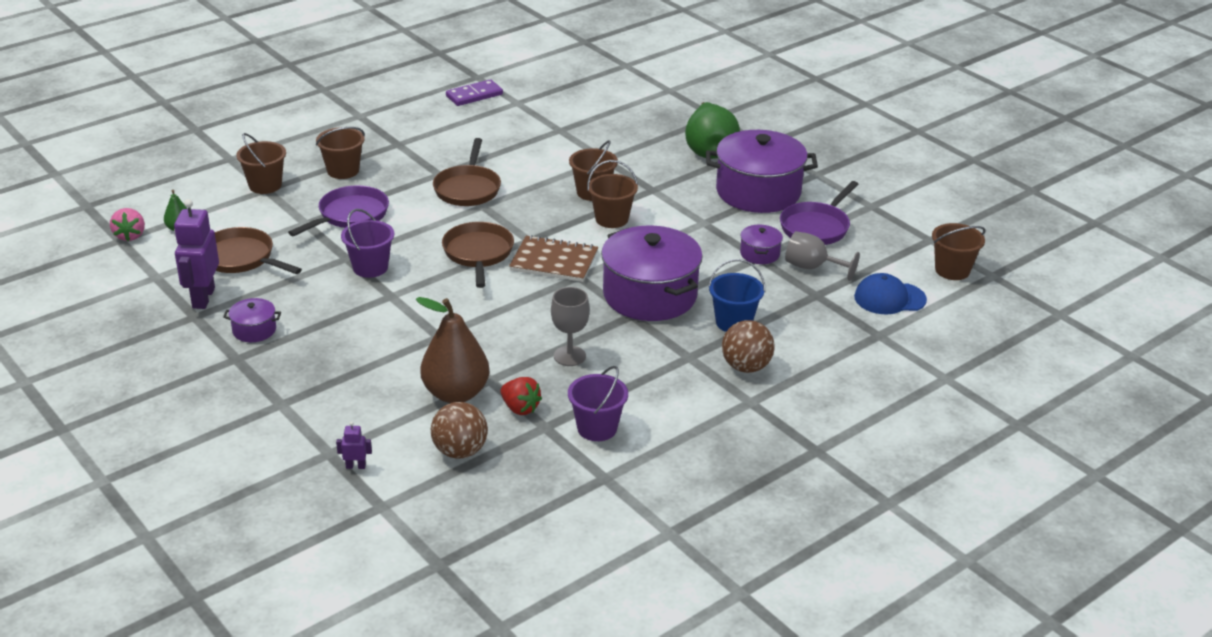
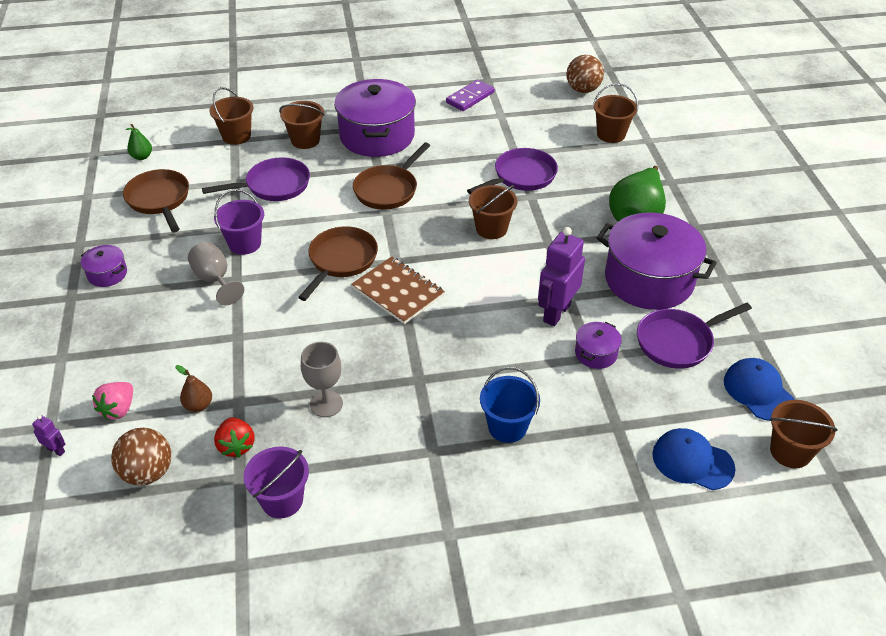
camera: 30 degrees right, 10 degrees up
pink strawberry [110,208,145,241] -> pink strawberry moved to [92,382,133,420]
purple robot [174,199,219,309] -> purple robot moved to [538,227,585,326]
brown pear [416,297,490,403] -> brown pear [176,365,212,412], size x0.46
purple domino [446,79,503,106] -> purple domino turned 45 degrees counterclockwise [446,80,494,111]
brown bucket [587,160,638,228] -> brown bucket moved to [593,83,638,143]
purple pot [601,225,703,321] -> purple pot moved to [334,79,416,157]
brown ball [722,320,775,373] -> brown ball moved to [566,55,604,93]
grey goblet [785,231,860,281] -> grey goblet moved to [188,242,244,306]
none -> purple pan [467,148,558,194]
none -> blue cap [724,358,795,421]

